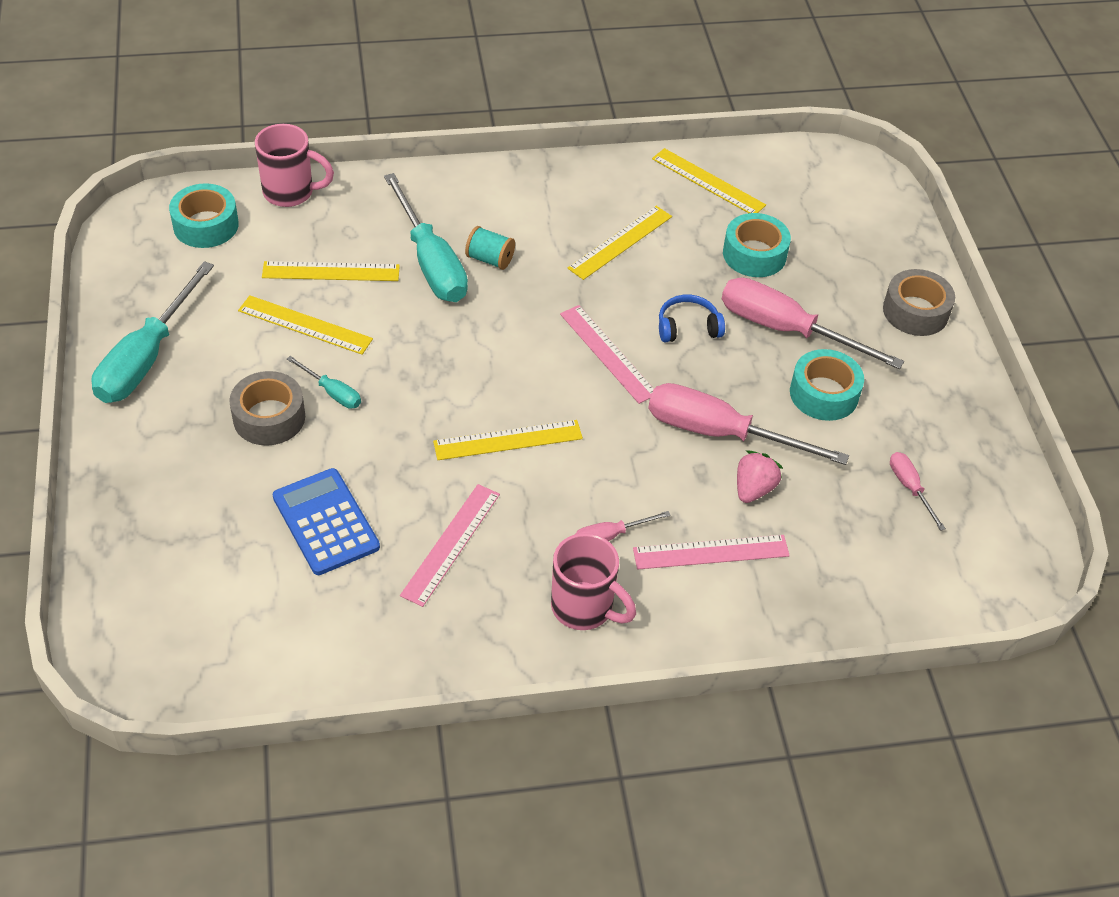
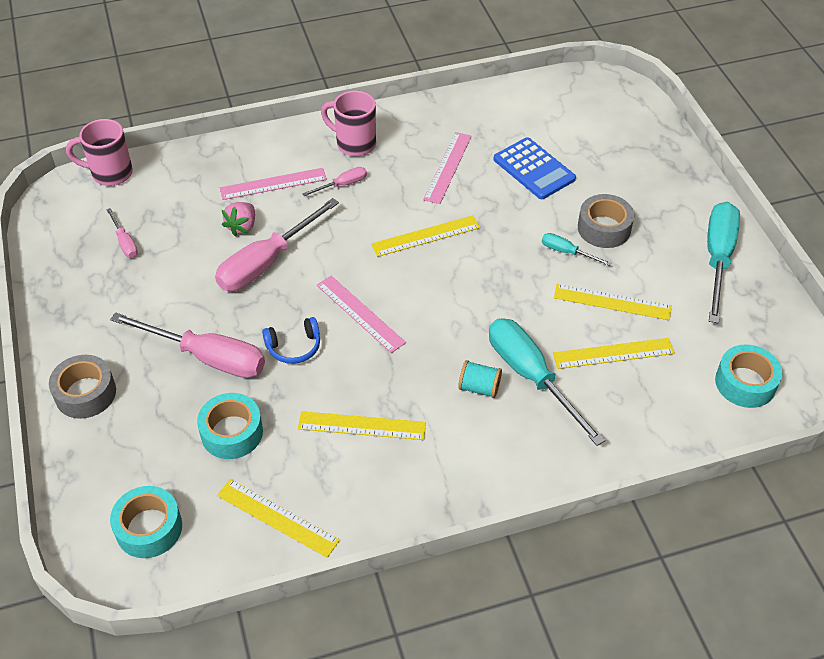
camera: 175 degrees right, 0 degrees up
pink mug [255,124,334,207] -> pink mug moved to [66,119,133,186]
yellow ruler [567,206,672,280] -> yellow ruler turned 60 degrees clockwise [298,411,426,440]
pink screwdriver [648,383,849,465] -> pink screwdriver turned 120 degrees clockwise [215,198,339,291]
turquoise tape [790,349,864,421] -> turquoise tape moved to [110,486,182,558]

